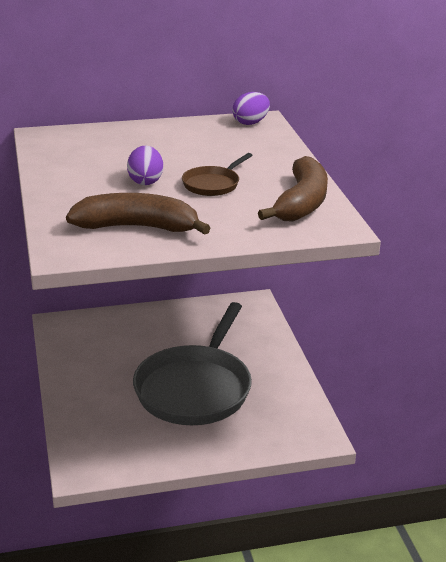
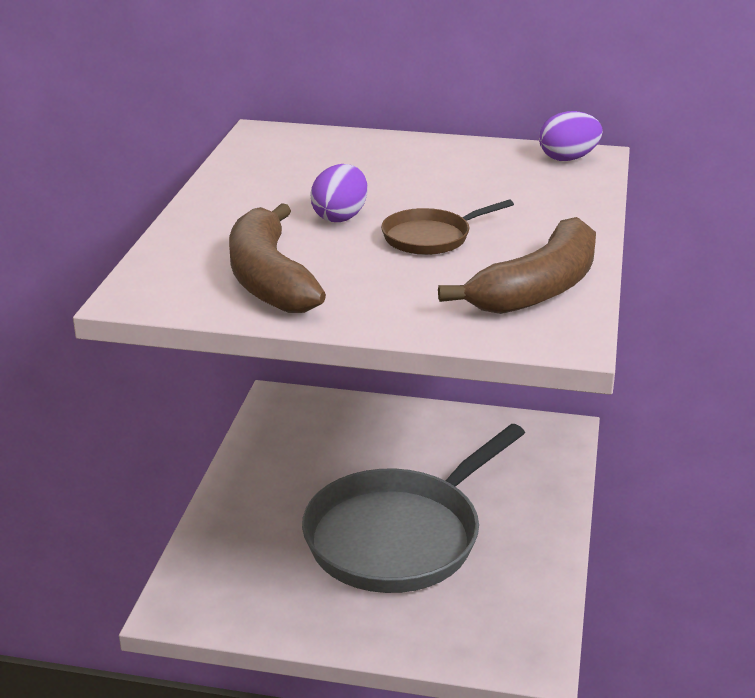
camera: 25 degrees right, 0 degrees up
brown banana [66,193,211,235] -> brown banana turned 135 degrees counterclockwise [229,203,326,313]

